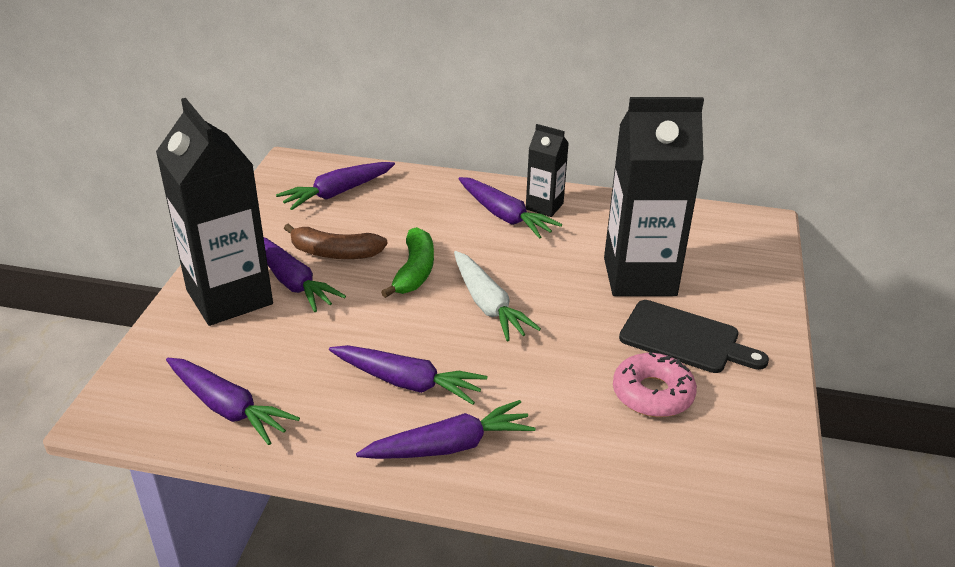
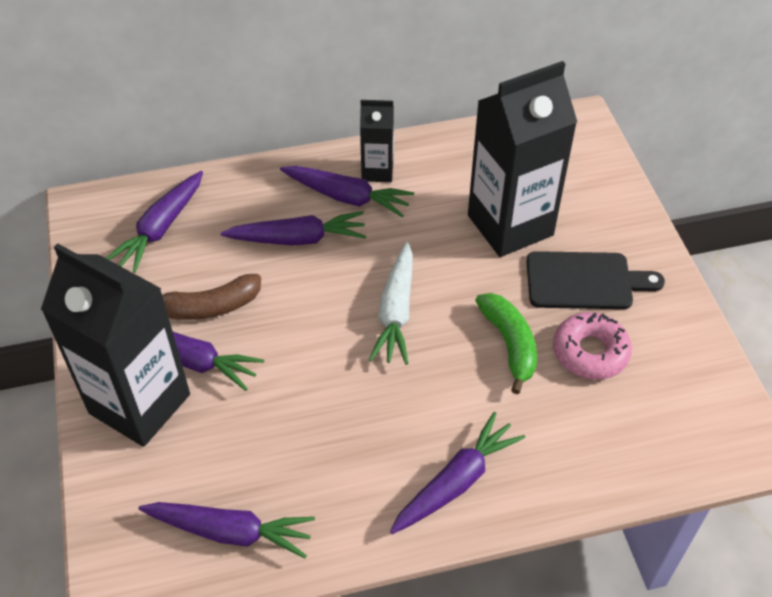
camera: 25 degrees left, 15 degrees up
purple carrot [329,345,487,405] -> purple carrot moved to [221,211,366,246]
green banana [381,227,434,298] -> green banana moved to [475,293,537,394]
white carrot [454,251,541,341] -> white carrot turned 60 degrees clockwise [369,242,413,365]

